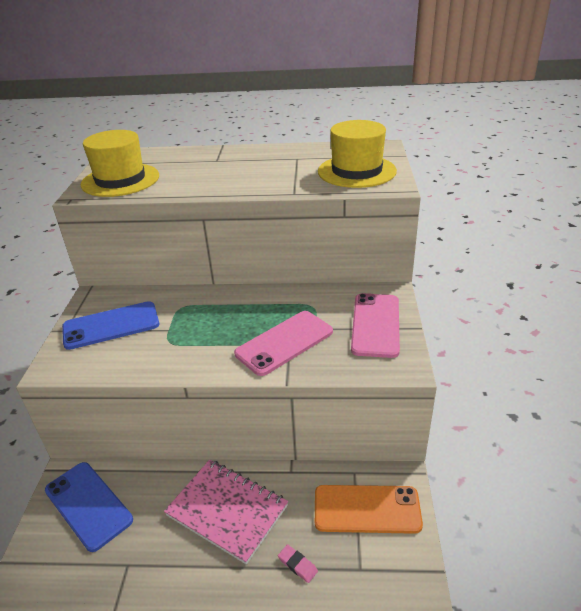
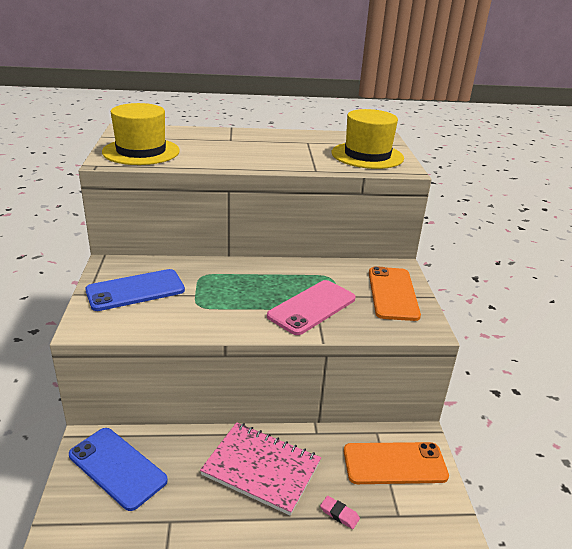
camera: 10 degrees left, 5 degrees down
pink phone [351,293,400,358] -> orange phone [369,266,421,321]

